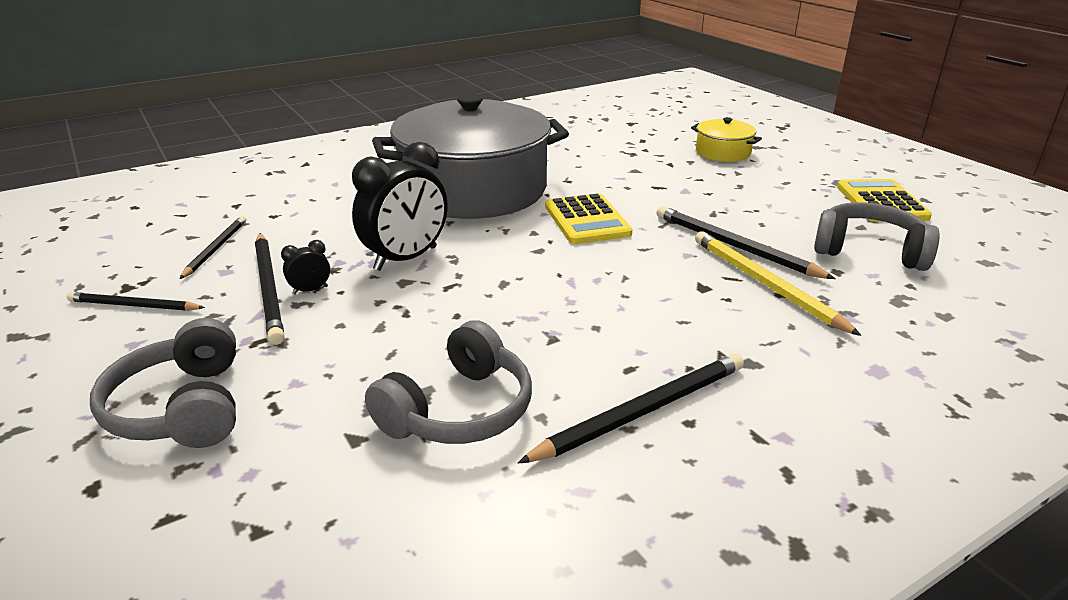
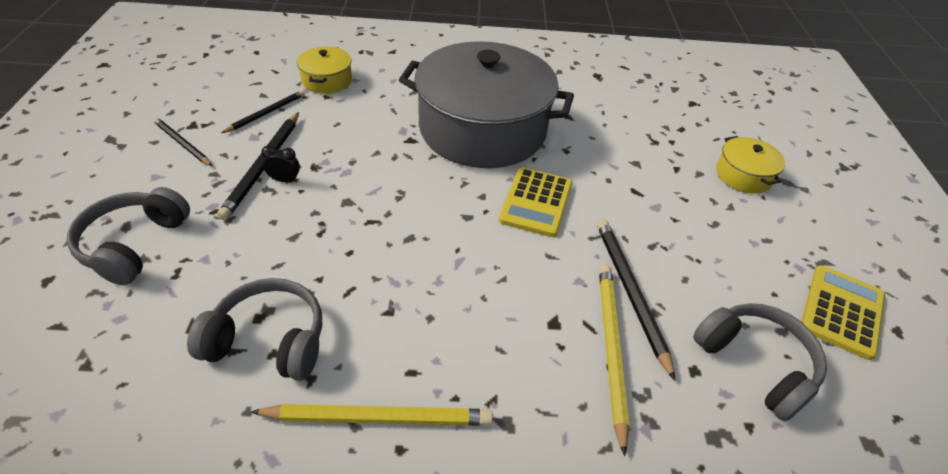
camera: 30 degrees right, 15 degrees up
black clock [352,142,448,271] -> none
grey headphones [365,320,532,444] -> grey headphones turned 150 degrees counterclockwise [187,278,322,381]
black pencil [518,353,744,463] -> yellow pencil [250,404,493,426]
none -> yellow pot [297,46,352,94]

